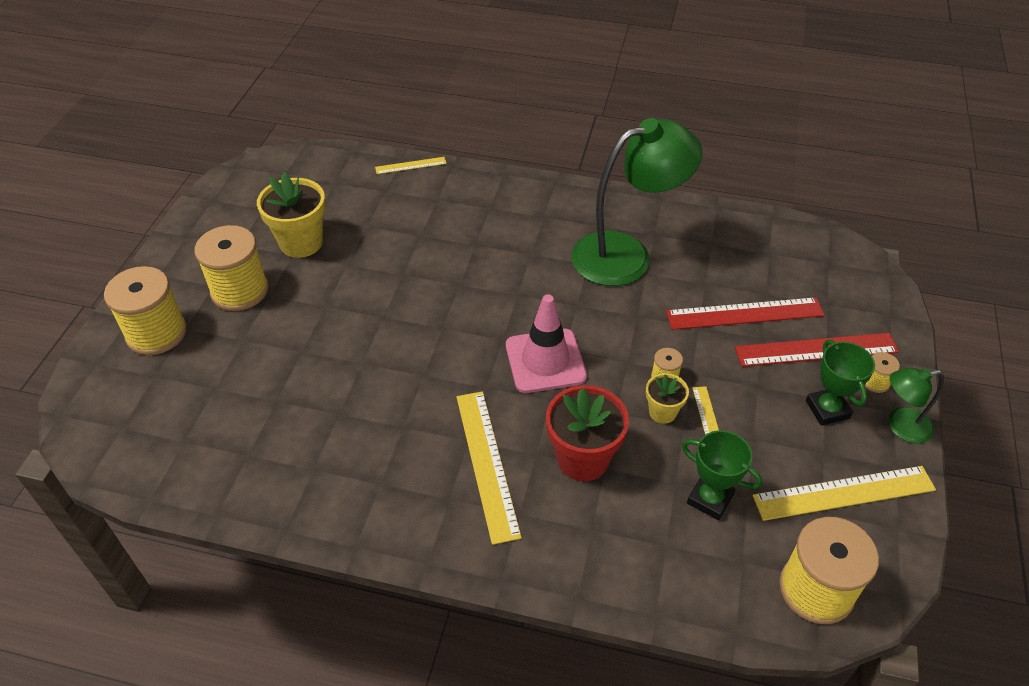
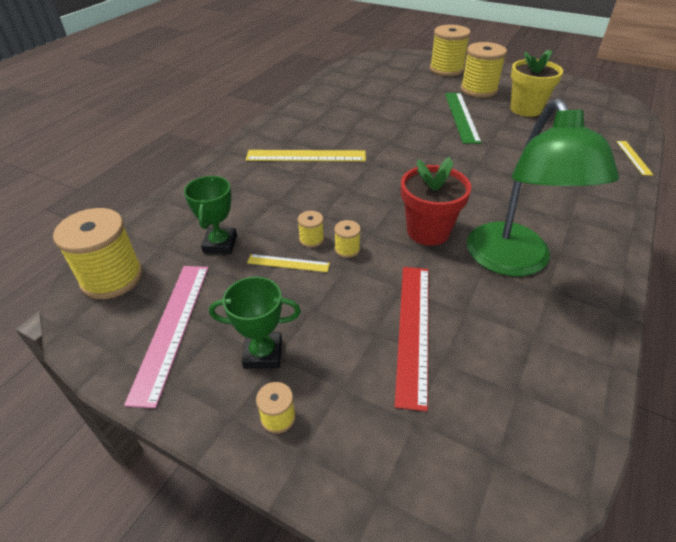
camera: 105 degrees right, 5 degrees down
pink traffic cone [506,294,587,393] -> none
red flower pot [546,385,629,481] -> red flower pot moved to [401,157,471,246]
yellow flower pot [646,373,689,424] -> yellow spool [298,211,324,248]
green trophy [682,430,762,520] -> green trophy turned 45 degrees counterclockwise [184,176,237,254]
red ruler [735,333,899,367] -> none
yellow ruler [752,466,936,521] -> pink ruler [124,266,208,408]
green lamp [888,368,944,443] -> none
none -> green ruler [445,93,482,144]

